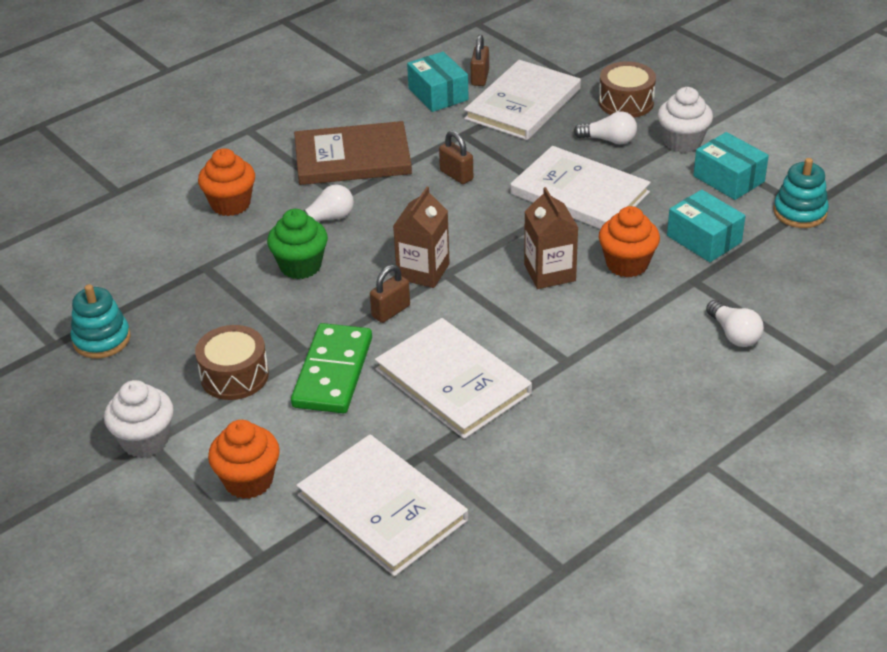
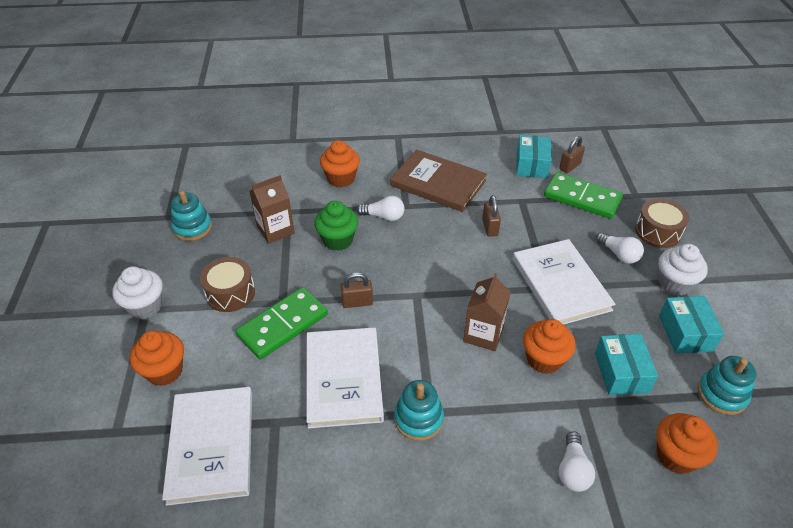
camera: 35 degrees right, 5 degrees up
brown carton [393,187,450,288] -> brown carton moved to [249,175,295,244]
white book [464,60,581,140] -> green domino [544,172,623,219]
none -> turquoise stacking toy [394,380,444,441]
none -> orange cupcake [656,413,718,474]

